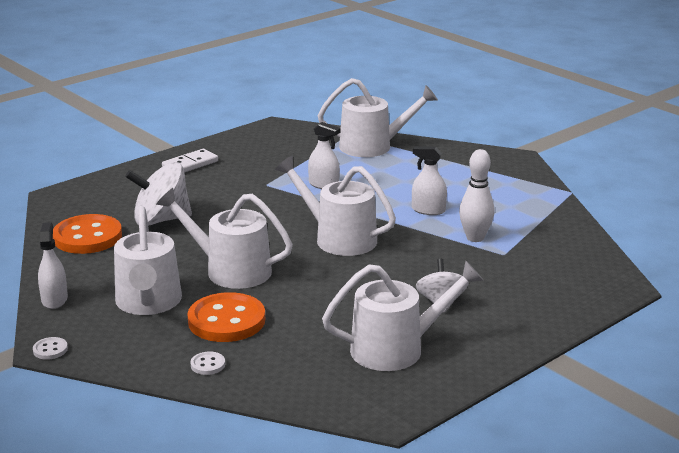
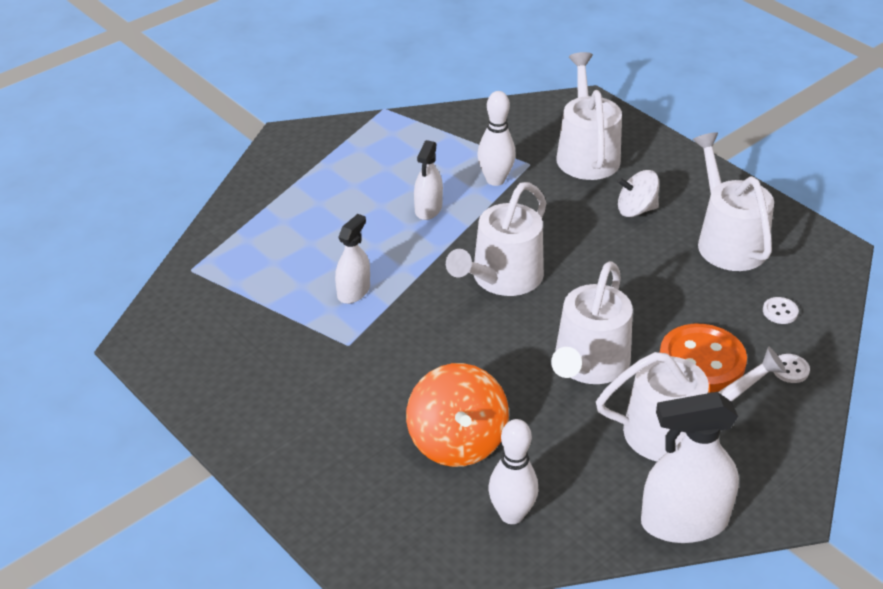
camera: 90 degrees left, 15 degrees up
white button [33,337,68,360] -> white button moved to [763,297,799,324]
white spray bottle [38,222,68,309] -> white spray bottle [641,392,739,543], size x1.75
orange button [53,214,122,254] -> white bowling pin [488,419,538,524]
white spinning top [125,162,192,226] -> orange spinning top [406,363,509,467]
white domino [162,149,218,173] -> none
white watering can [318,78,438,157] -> white watering can moved to [556,52,622,180]

